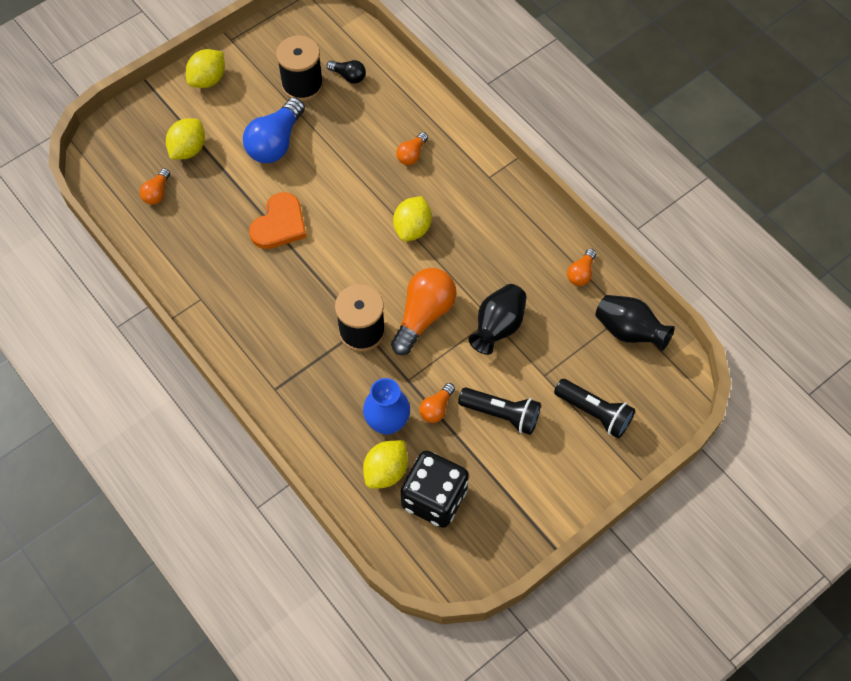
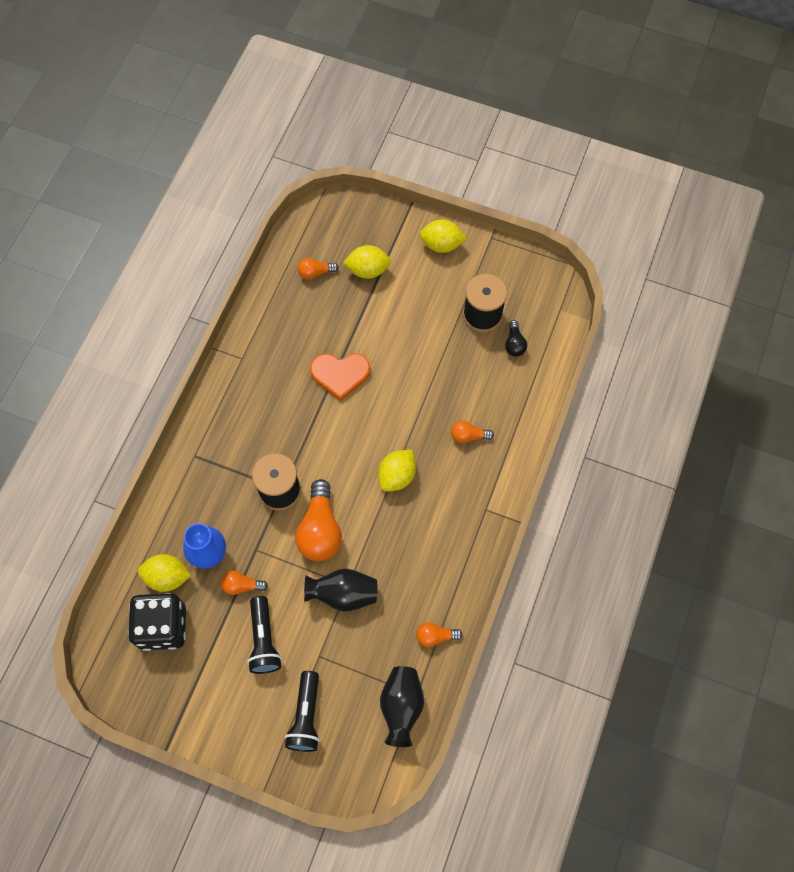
camera: 60 degrees right, 5 degrees up
blue light bulb [243,97,305,163] -> none
orange light bulb [391,268,456,355] -> orange light bulb turned 90 degrees clockwise [295,479,342,561]
yellow lemon [393,196,432,241] -> yellow lemon turned 45 degrees counterclockwise [378,450,416,492]

